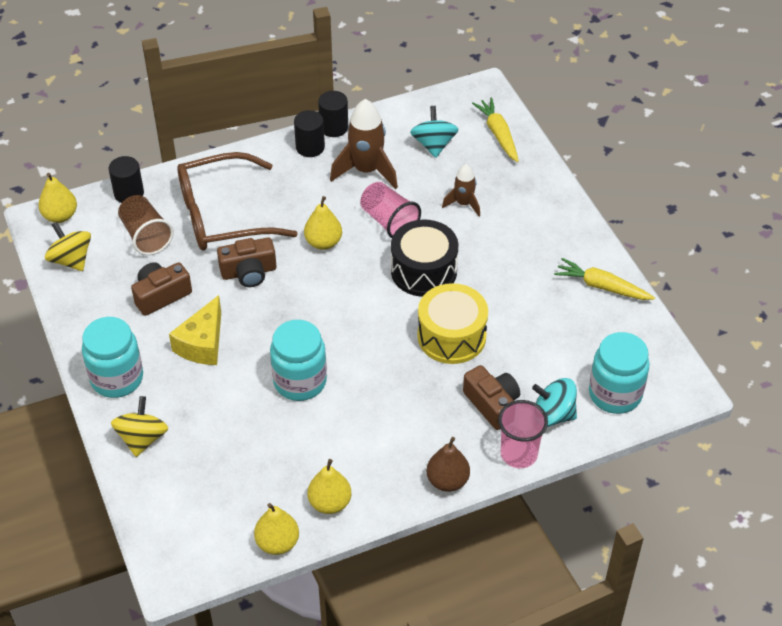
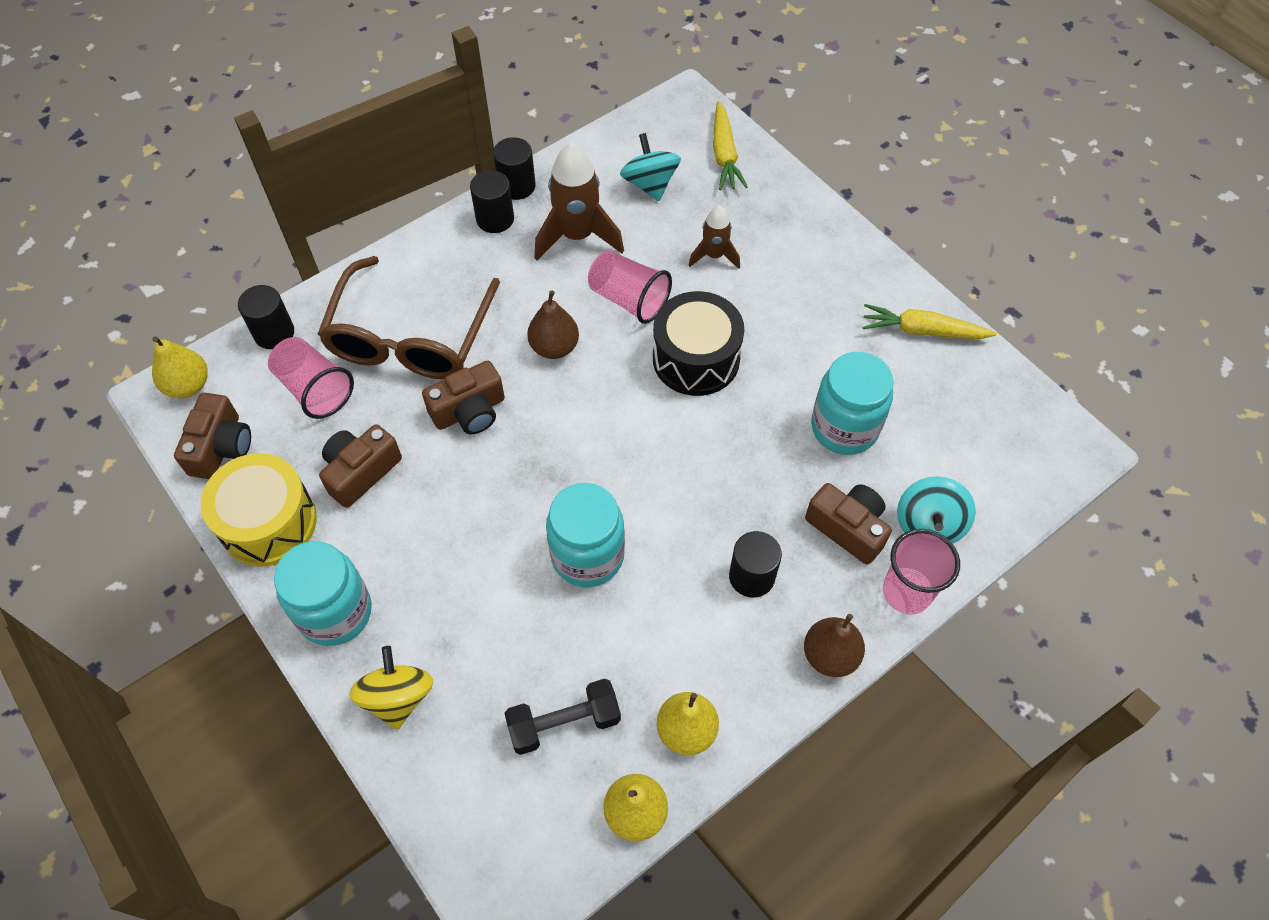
camera: 15 degrees left, 10 degrees up
yellow spinning top [45,222,91,271] -> brown camera [174,393,251,479]
brown cup [118,195,174,255] -> pink cup [268,337,354,419]
yellow cheese [169,295,221,365] -> none
brown glasses [177,152,298,251] -> brown glasses turned 45 degrees counterclockwise [318,256,500,380]
yellow pear [304,196,342,250] -> brown pear [527,290,579,359]
yellow drum [418,283,488,364] -> yellow drum moved to [201,453,317,567]
yellow carrot [472,97,519,162] -> yellow carrot turned 150 degrees counterclockwise [713,101,748,190]
turquoise spinning top [532,378,577,427] -> turquoise spinning top turned 75 degrees counterclockwise [897,476,976,544]
turquoise jar [589,332,650,414] -> turquoise jar moved to [811,352,894,455]
none -> black dumbbell [504,679,621,755]
none -> black cylinder [729,531,782,598]

